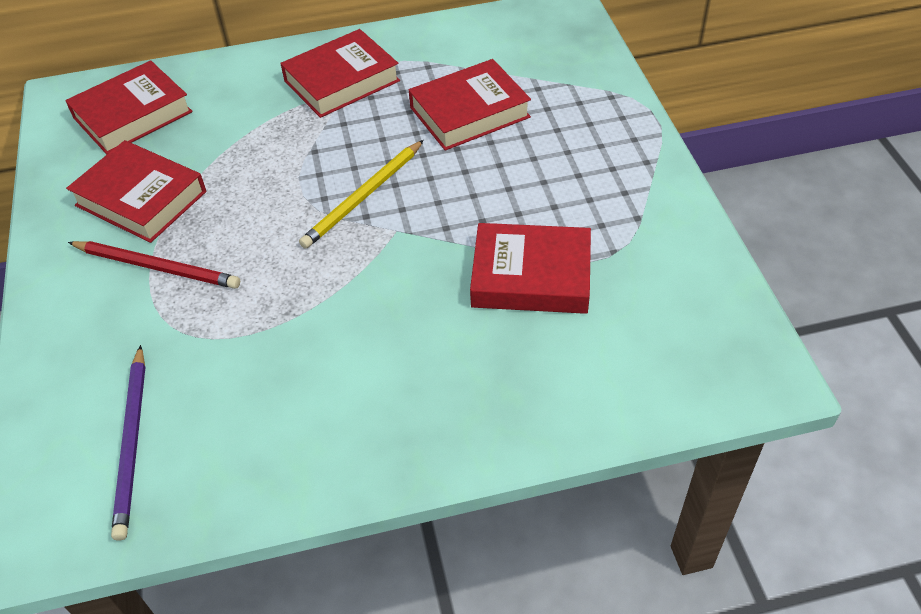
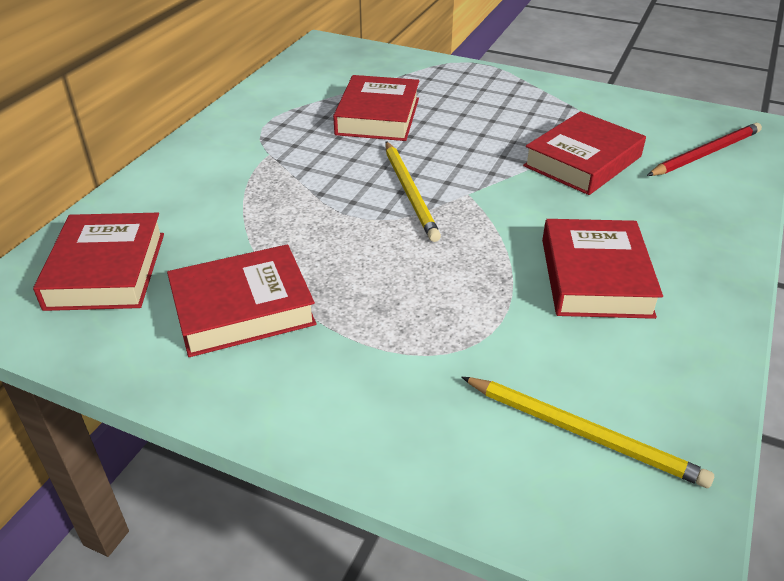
camera: 55 degrees left, 10 degrees down
red pencil [68,241,240,289] -> red pencil moved to [647,123,762,176]
purple pencil [111,345,145,541] -> yellow pencil [462,377,714,488]
red book [280,29,400,118] -> red book moved to [542,219,663,319]

